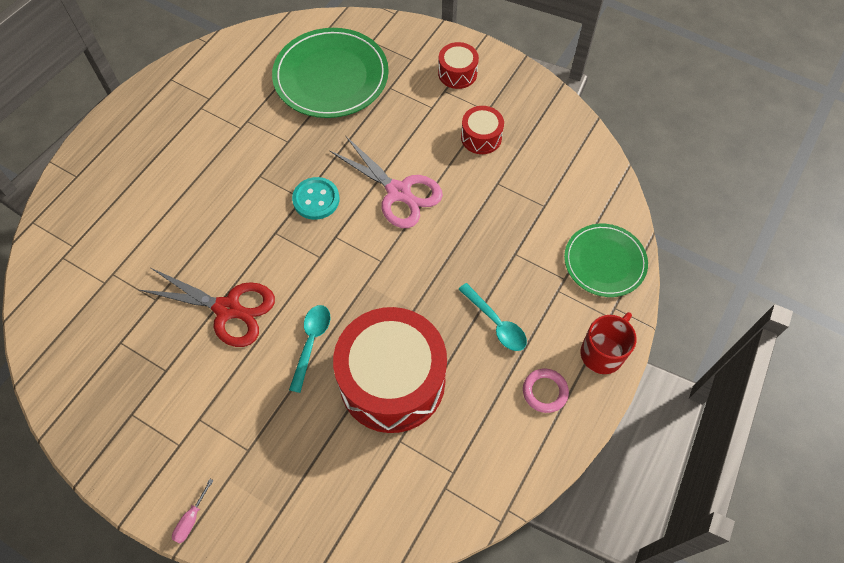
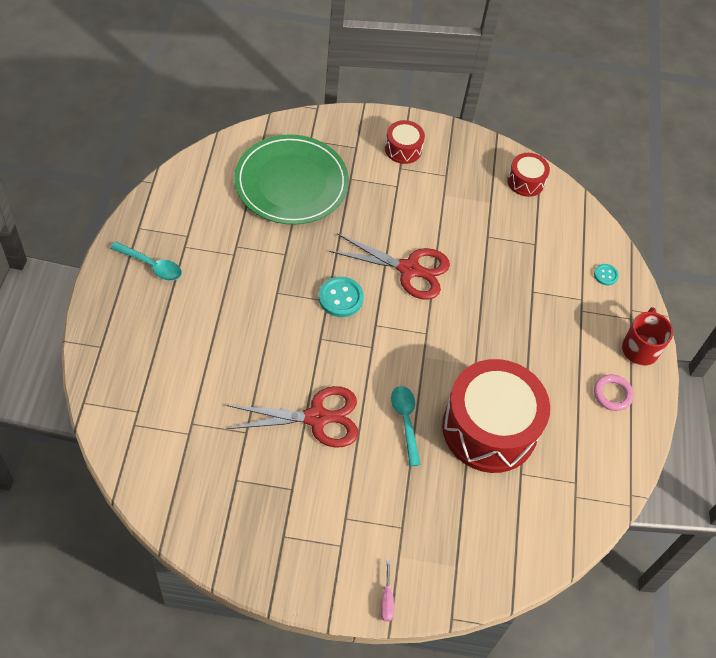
camera: 30 degrees left, 5 degrees down
pink scissors [329,136,443,228] -> red scissors [329,233,450,300]
turquoise spoon [458,283,527,351] -> turquoise spoon moved to [110,242,182,281]
red drum [461,106,504,154] -> red drum moved to [507,153,550,197]
green plate [564,224,648,297] -> turquoise button [594,264,619,285]

